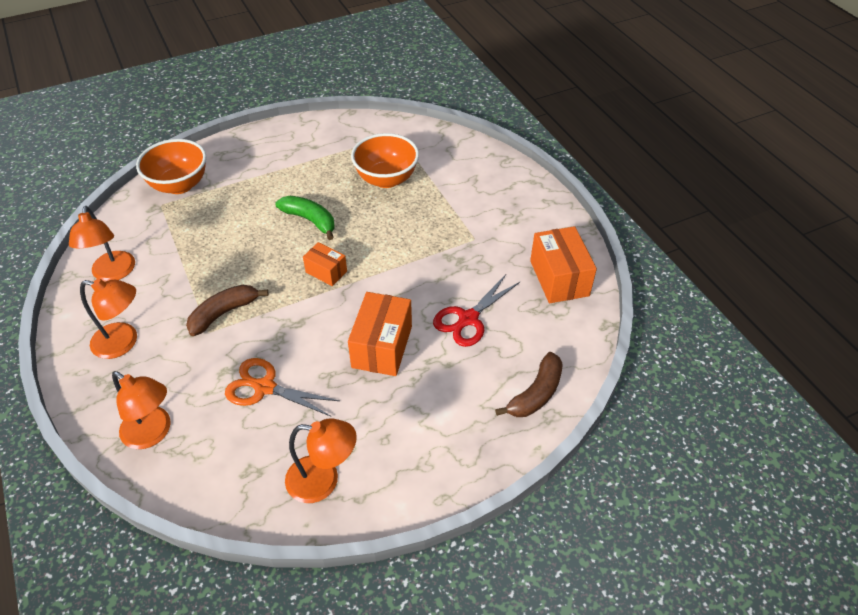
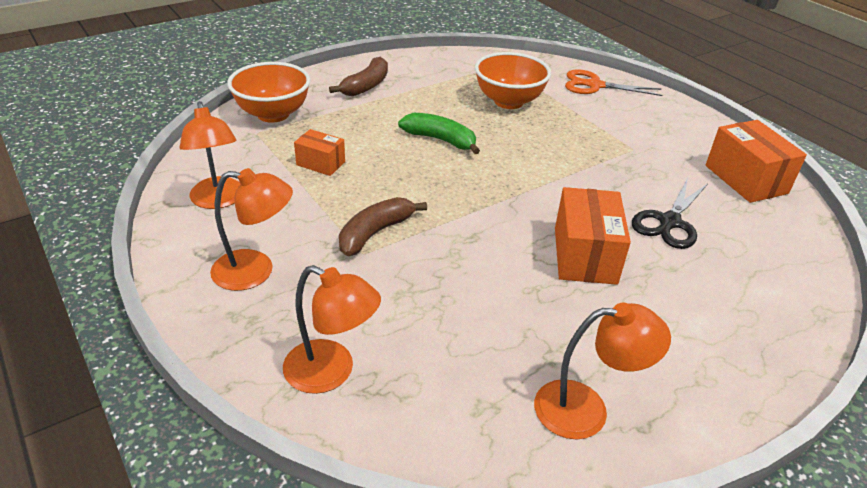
camera: 10 degrees left, 10 degrees down
orange scissors [225,358,339,416] -> orange scissors moved to [565,69,662,96]
orange box [303,242,347,286] -> orange box moved to [294,129,345,176]
red scissors [433,275,520,347] -> black scissors [632,178,708,249]
brown banana [495,352,563,417] -> brown banana moved to [329,57,388,96]

